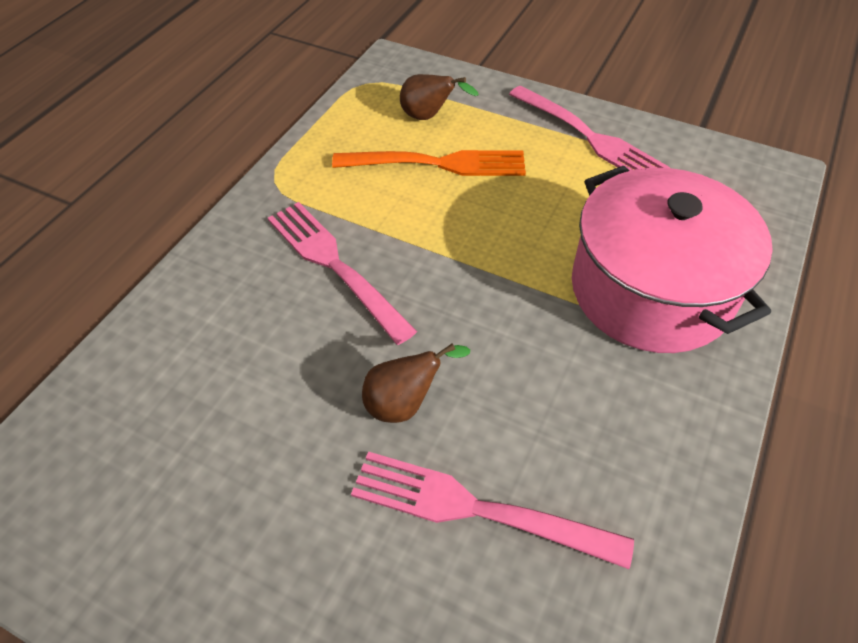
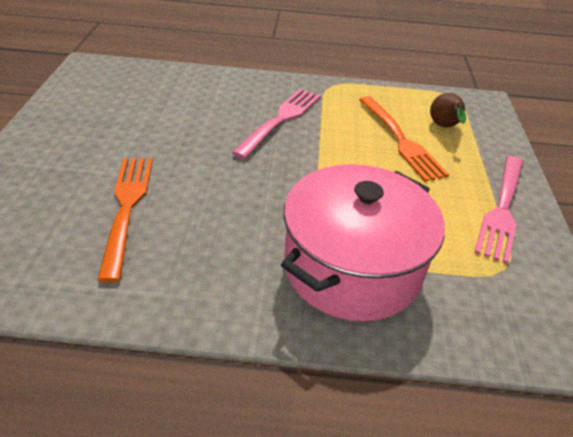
camera: 65 degrees right, 10 degrees down
pink fork [351,451,634,569] -> orange fork [98,158,153,282]
brown pear [362,343,470,423] -> none

